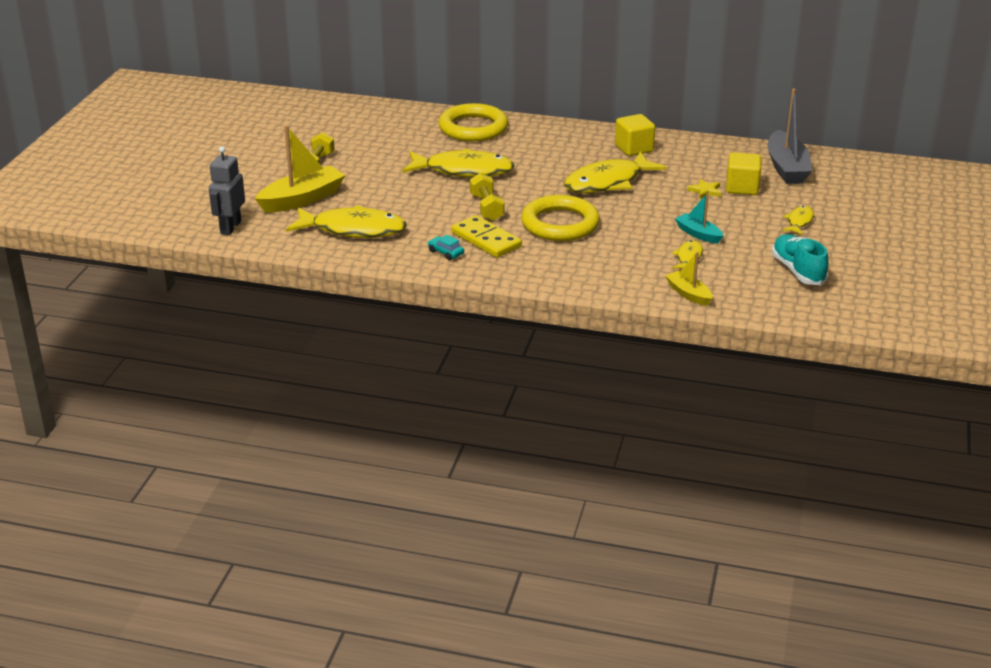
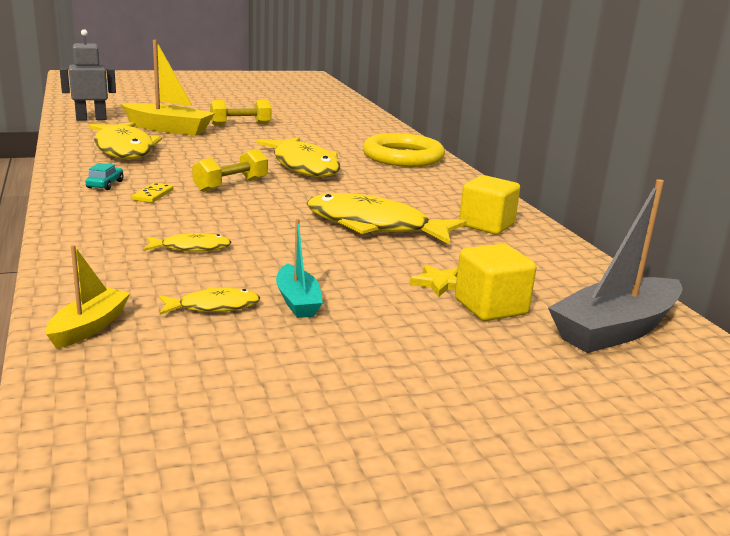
camera: 55 degrees right, 10 degrees down
yellow domino [451,215,522,258] -> yellow domino [132,183,173,203], size x0.50
yellow ring [521,195,600,241] -> none
turquoise boat [675,193,723,244] -> turquoise boat turned 150 degrees clockwise [276,218,323,318]
turquoise shoe [772,234,829,285] -> none
yellow fish [782,206,814,235] -> yellow fish moved to [143,233,231,252]

